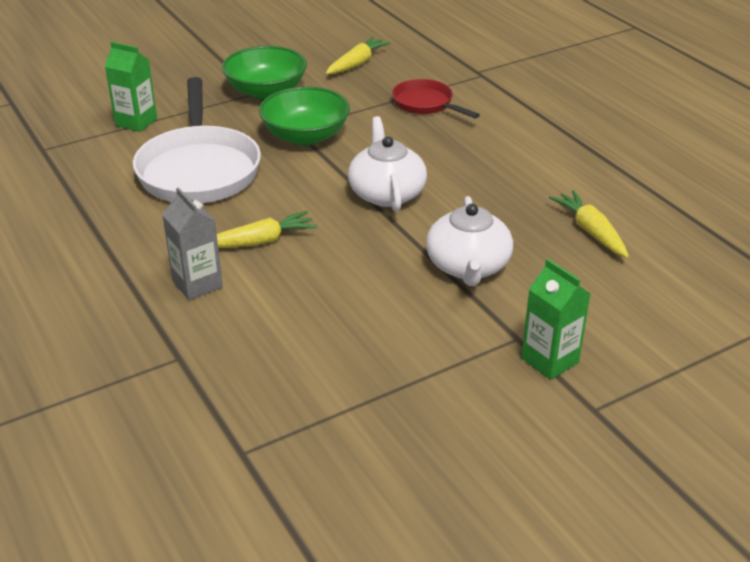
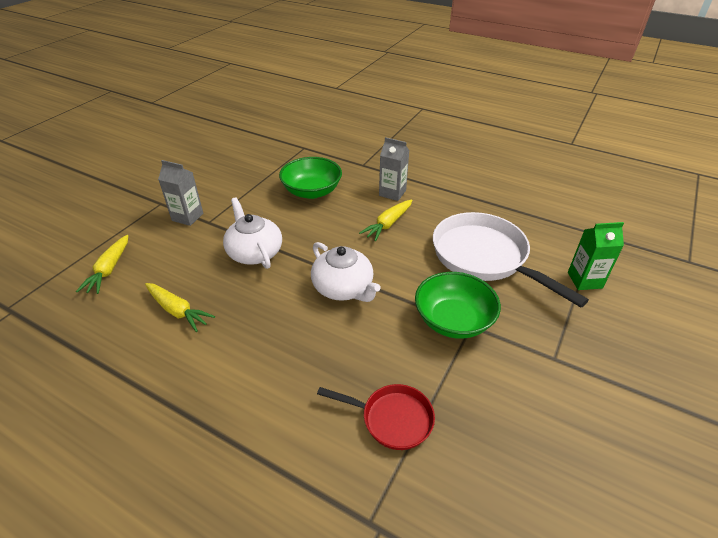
camera: 150 degrees right, 5 degrees up
green bowl [222,46,307,100] -> green bowl moved to [279,157,342,199]
yellow carrot [326,37,391,74] -> yellow carrot moved to [76,235,128,294]
green carton [521,259,591,380] -> grey carton [158,160,203,226]

